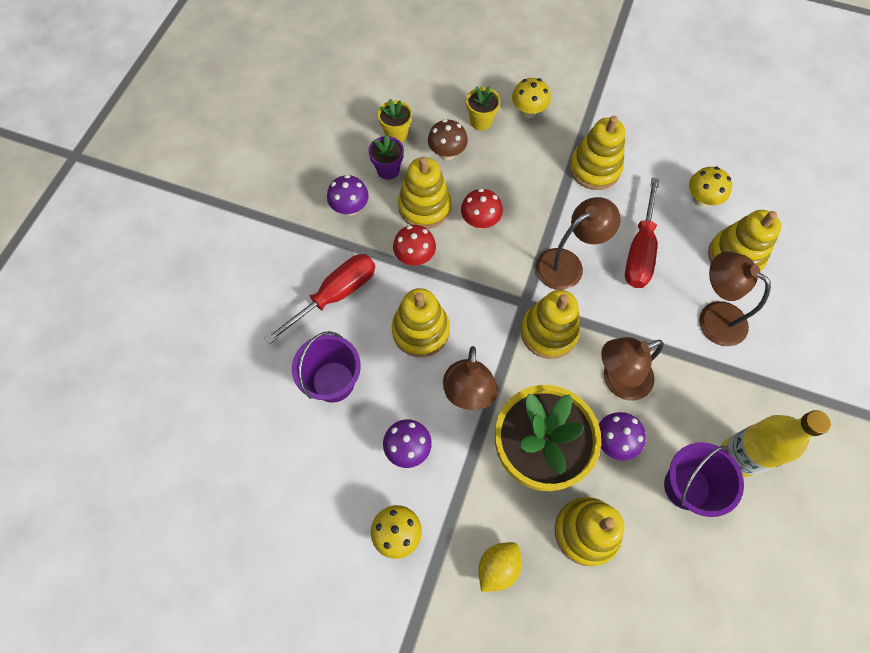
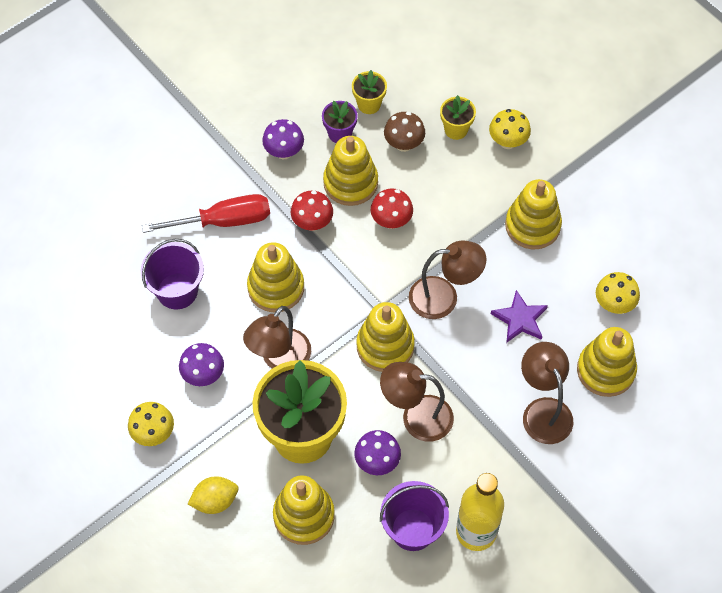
camera: 30 degrees right, 5 degrees down
red screwdriver [625,178,660,288] -> purple star [491,290,548,343]

